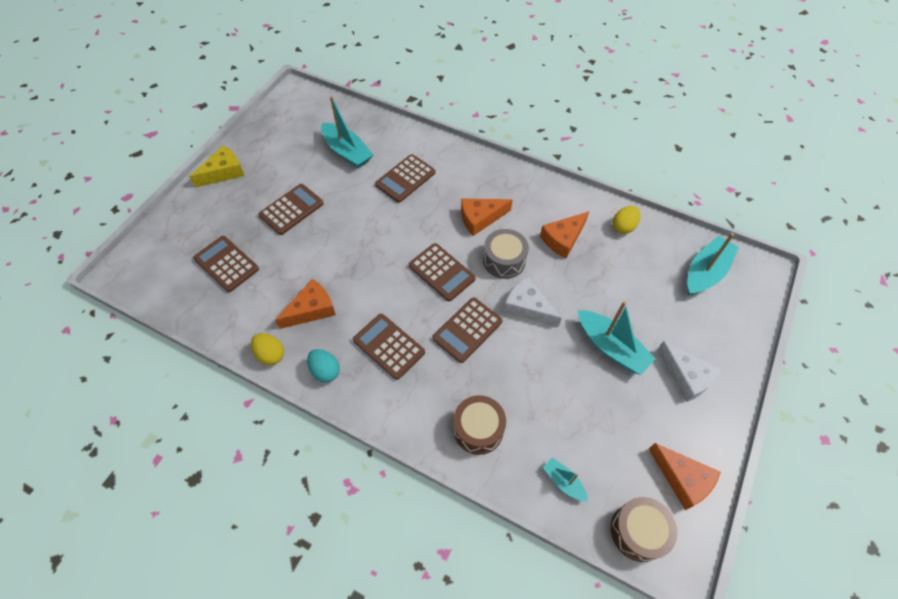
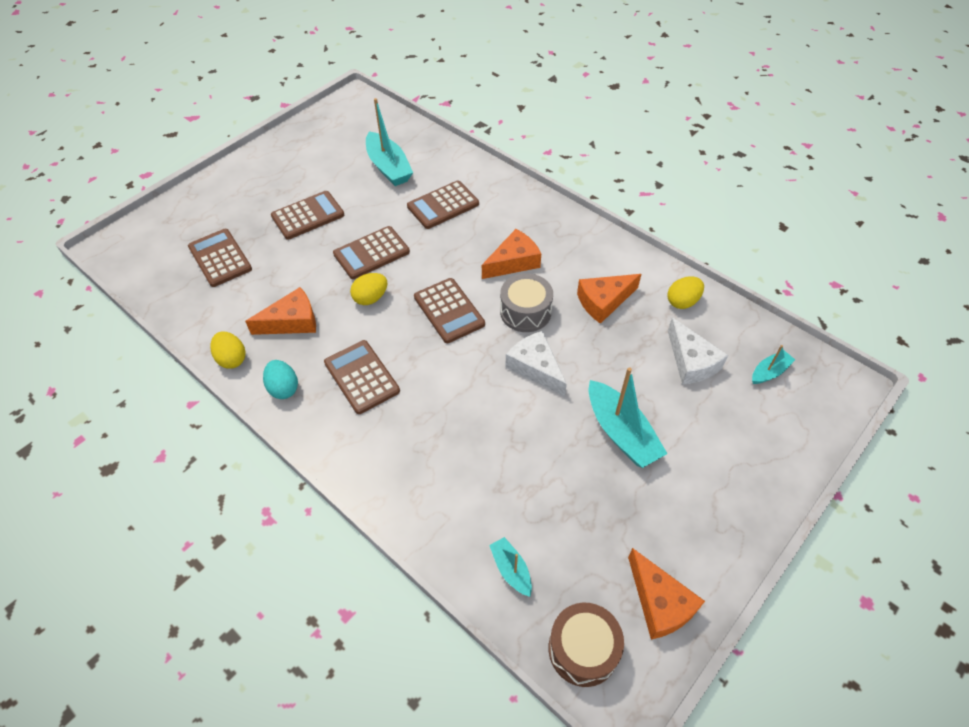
camera: 15 degrees right, 5 degrees down
yellow cheese [189,145,244,187] -> none
brown calculator [432,297,502,363] -> brown calculator moved to [333,226,410,279]
brown drum [453,395,506,455] -> none
orange cheese [461,198,512,236] -> orange cheese turned 150 degrees clockwise [482,229,541,279]
white cheese [657,341,722,402] -> white cheese moved to [668,317,728,385]
turquoise boat [687,233,739,296] -> turquoise boat [752,345,795,384], size x0.53
none -> yellow egg [350,273,387,305]

